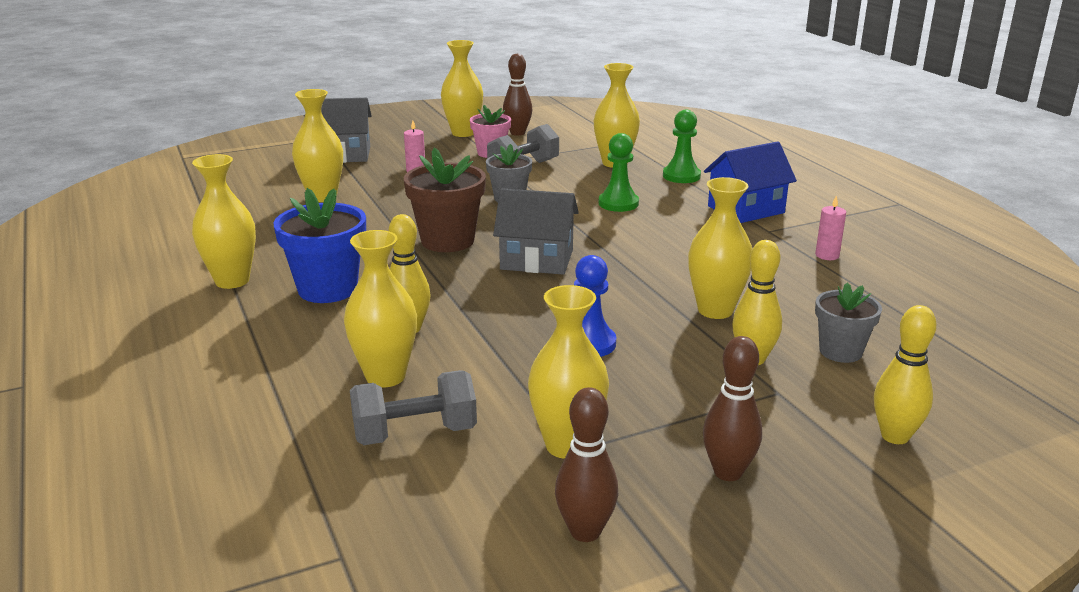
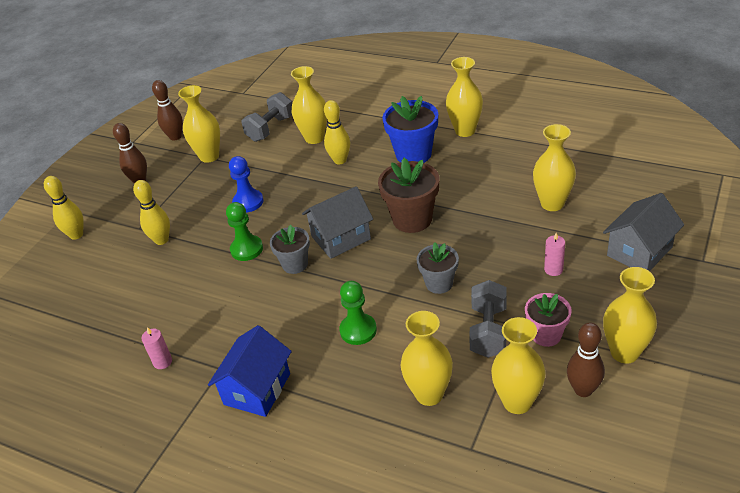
camera: 145 degrees right, 15 degrees up
green pawn [663,110,701,183] -> green pawn moved to [226,202,263,261]
yellow vase [688,177,752,319] -> yellow vase moved to [491,317,546,414]
grey flower pot [815,283,882,363] -> grey flower pot moved to [270,224,310,274]

